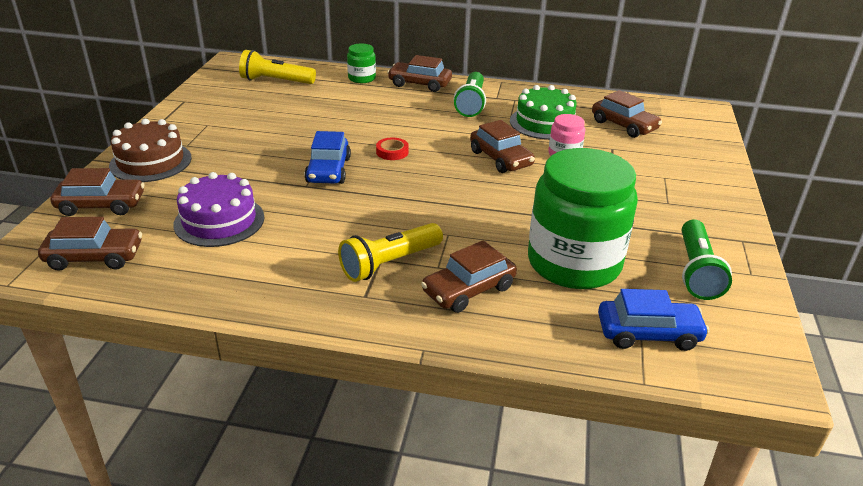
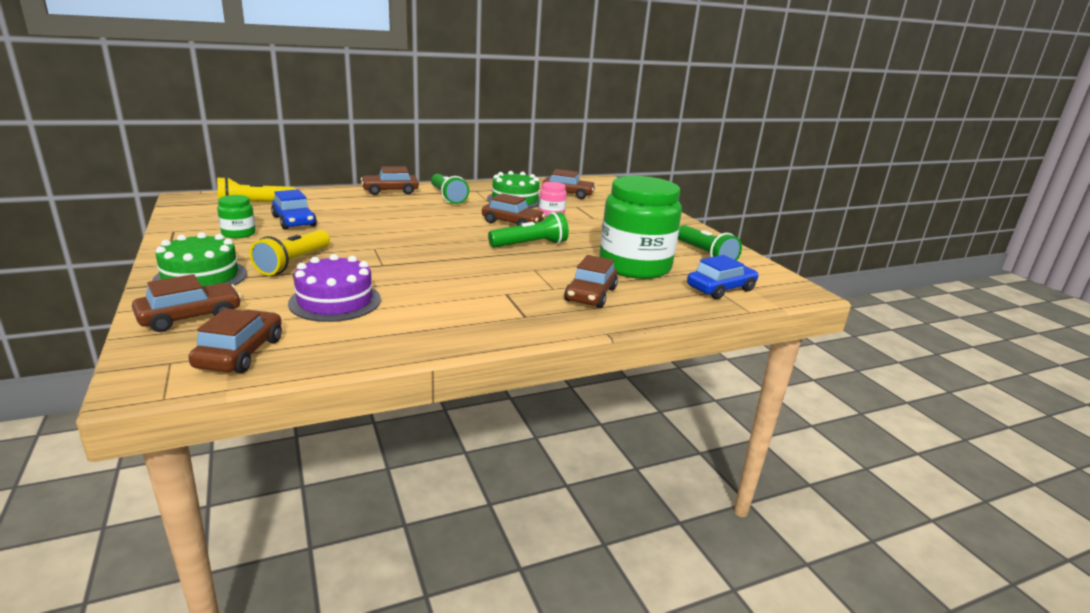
camera: 35 degrees left, 10 degrees down
brown car [38,217,142,271] -> brown car turned 45 degrees counterclockwise [188,308,282,373]
brown cake [109,119,192,182] -> green cake [152,232,247,287]
blue car [304,131,351,184] -> blue car moved to [271,189,317,230]
yellow flashlight [338,223,443,282] -> yellow flashlight moved to [250,230,330,275]
green jar [347,44,376,83] -> green jar moved to [217,195,256,238]
red tape [376,138,409,160] -> none
none -> green flashlight [488,212,569,248]

